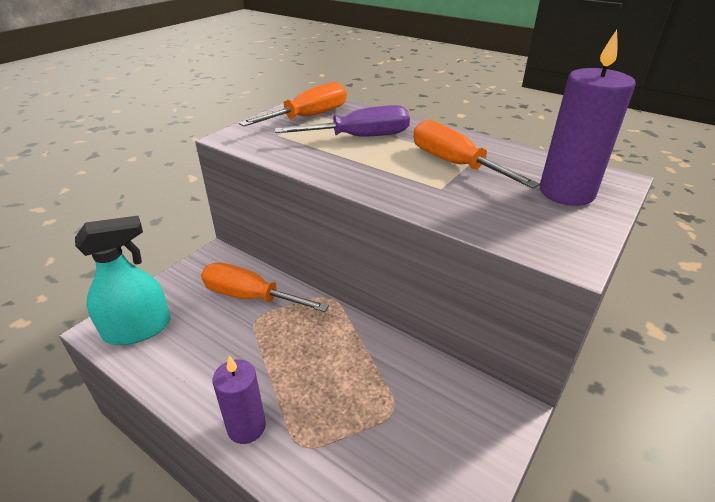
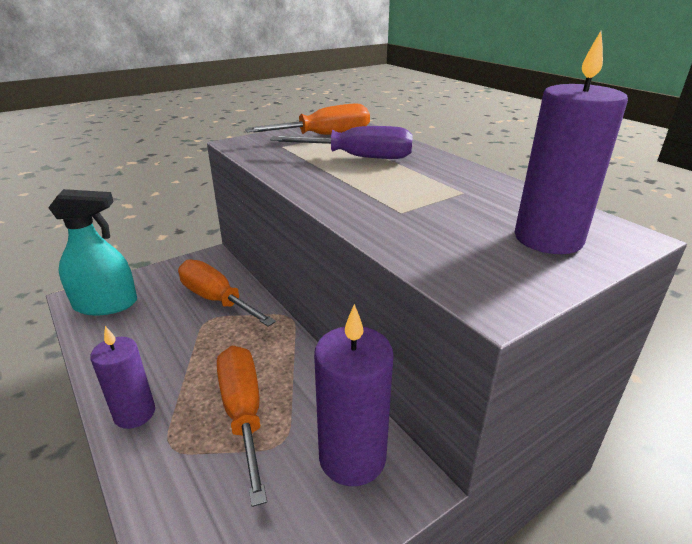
camera: 20 degrees right, 5 degrees down
orange screwdriver [413,120,540,189] -> orange screwdriver moved to [217,346,267,507]
none -> purple candle [314,304,393,486]

